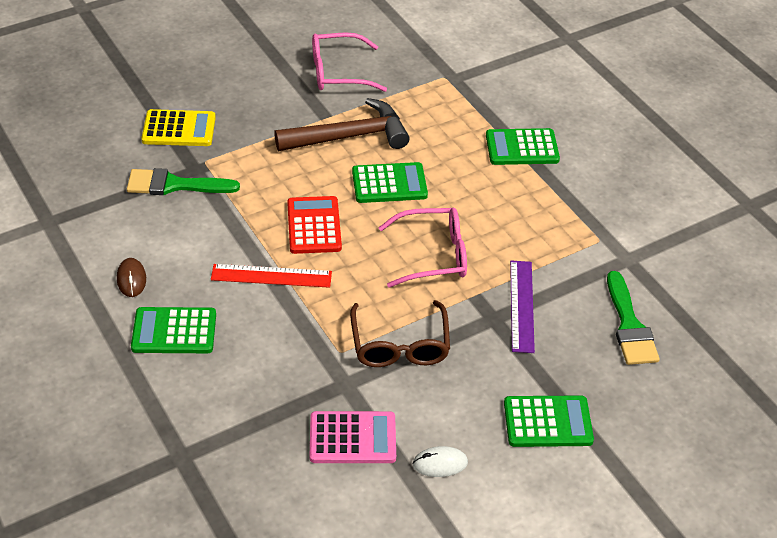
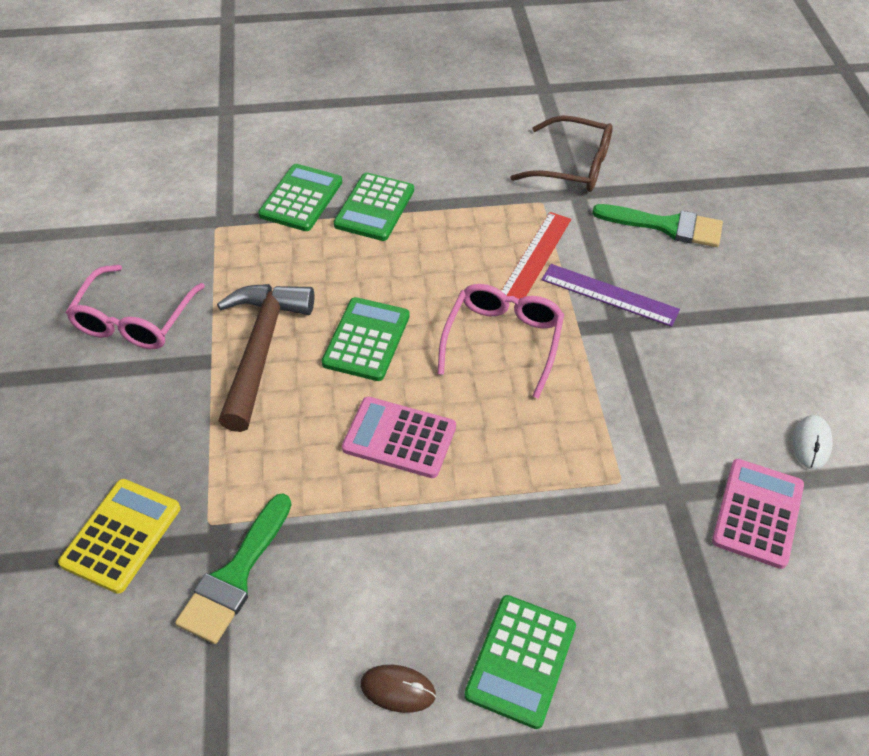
camera: 65 degrees left, 5 degrees up
red ruler [211,264,332,288] -> red ruler moved to [501,212,571,299]
red calculator [287,196,342,254] -> pink calculator [342,397,456,478]
brown glasses [350,300,450,367] -> brown glasses moved to [510,115,613,192]
green calculator [504,395,594,447] -> green calculator moved to [258,164,342,231]

